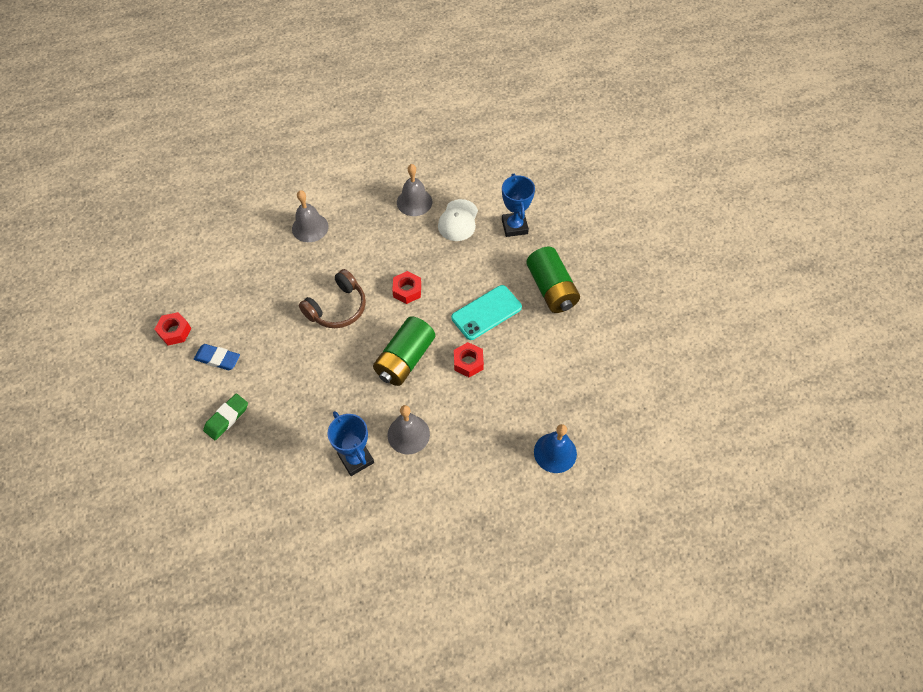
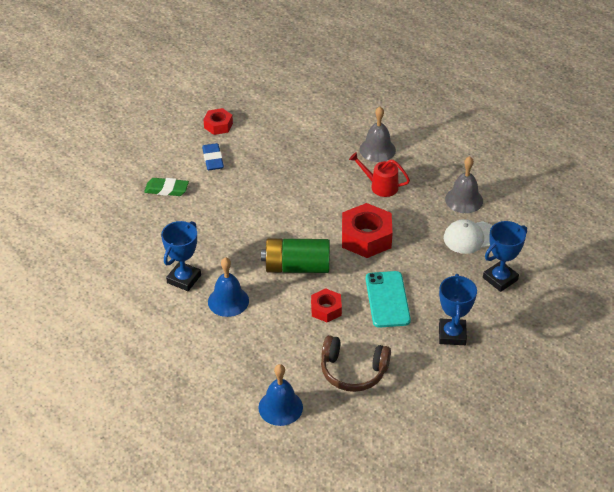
camera: 60 degrees right, 15 degrees down
brown headphones [299,269,366,328] -> brown headphones moved to [321,335,391,392]
grey bell [388,405,430,454] -> blue bell [208,257,249,317]
red nut [392,271,421,304] -> red nut [342,203,393,258], size x1.75
turquoise phone [451,285,522,340] -> turquoise phone turned 60 degrees clockwise [366,271,411,328]
green battery [526,246,580,313] -> blue trophy [439,274,477,345]
none -> red watering can [349,152,410,197]

